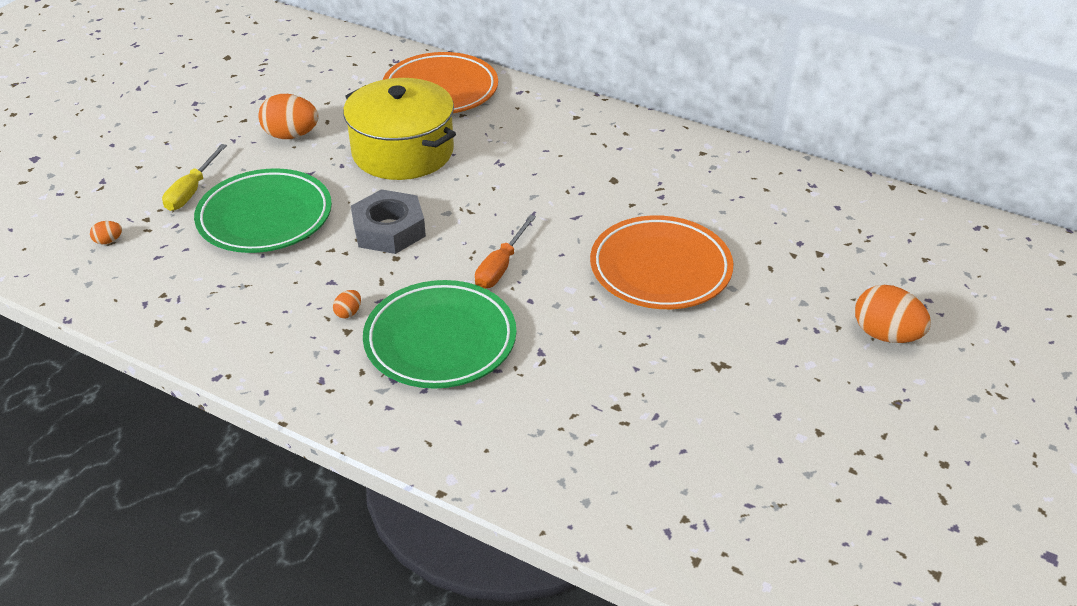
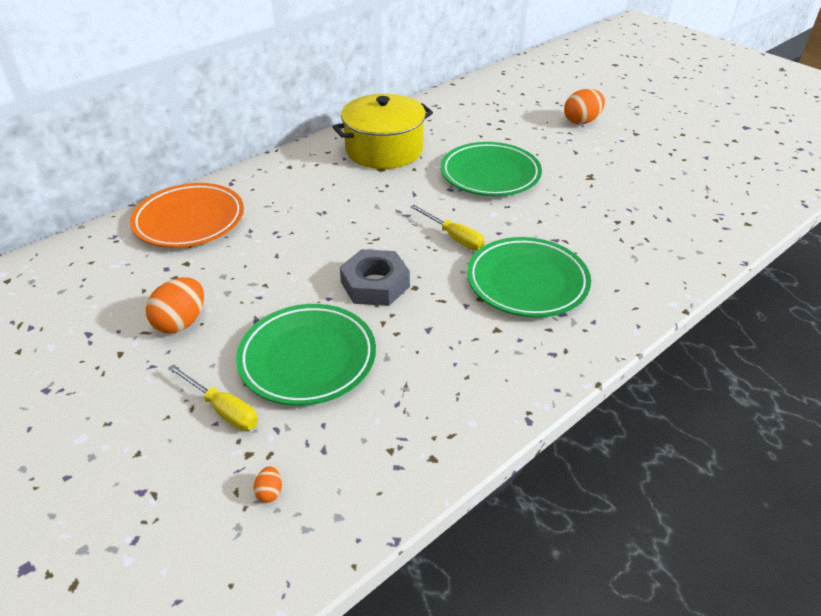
camera: 70 degrees left, 0 degrees up
orange egg [333,290,361,318] -> none
yellow pot [343,78,456,180] -> yellow pot moved to [332,94,433,169]
orange screwdriver [475,215,536,289] -> yellow screwdriver [411,205,485,250]
orange plate [590,215,733,309] -> green plate [441,142,542,196]

